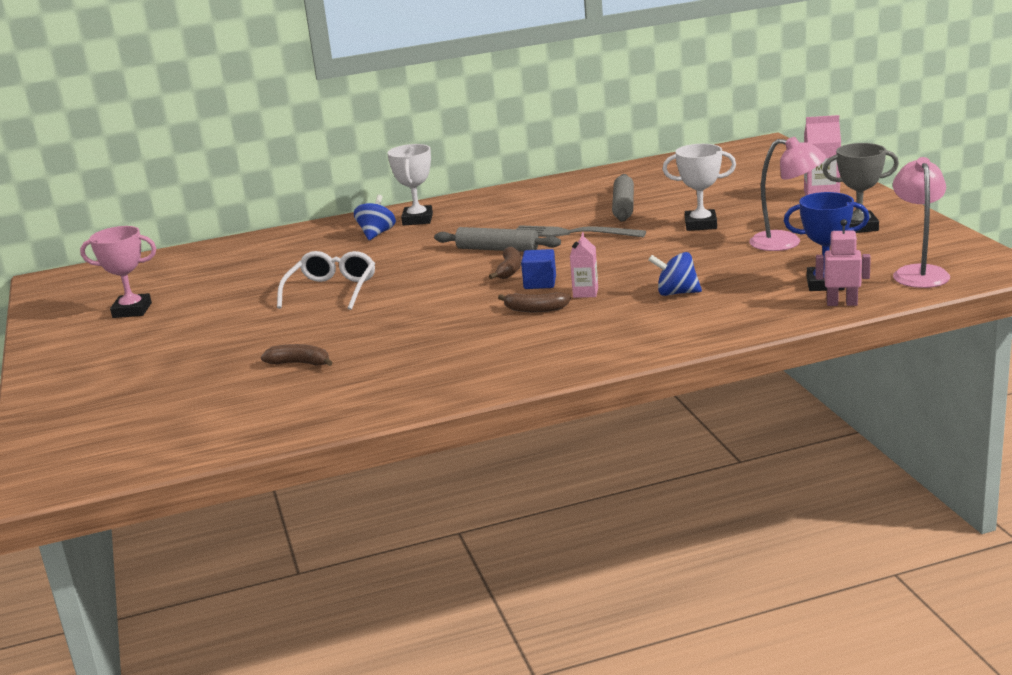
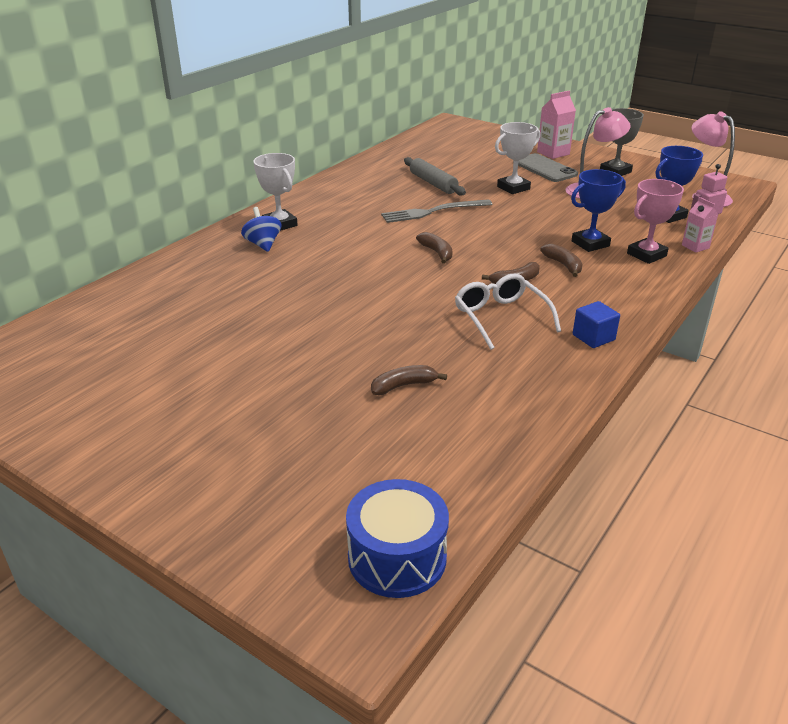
camera: 40 degrees left, 10 degrees up
pink trophy [80,226,156,318] -> pink trophy moved to [627,179,684,264]
white glasses [277,251,375,310] -> white glasses moved to [455,274,561,350]
grey rolling pin [434,227,561,252] -> none
blue cube [521,249,556,289] -> blue cube moved to [573,301,620,348]
pink carton [570,232,598,298] -> pink carton moved to [682,197,718,253]
blue spinning top [648,252,702,296] -> blue trophy [571,169,626,252]
none -> blue drum [346,479,449,598]
none -> grey phone [513,153,578,182]
none -> brown banana [540,244,582,277]

